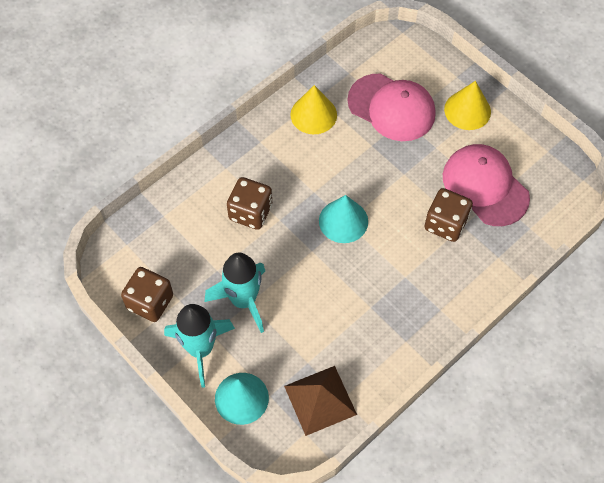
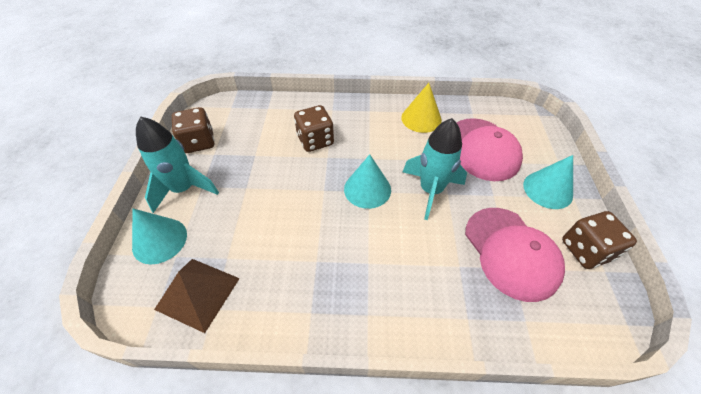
camera: 45 degrees right, 10 degrees down
turquoise rocket [205,253,265,333] -> turquoise rocket moved to [403,118,467,220]
brown dice [425,188,473,242] -> brown dice moved to [562,211,637,269]
pink cap [443,144,530,226] -> pink cap turned 150 degrees clockwise [465,208,565,302]
yellow cone [444,81,491,130] -> turquoise cone [523,155,573,209]

